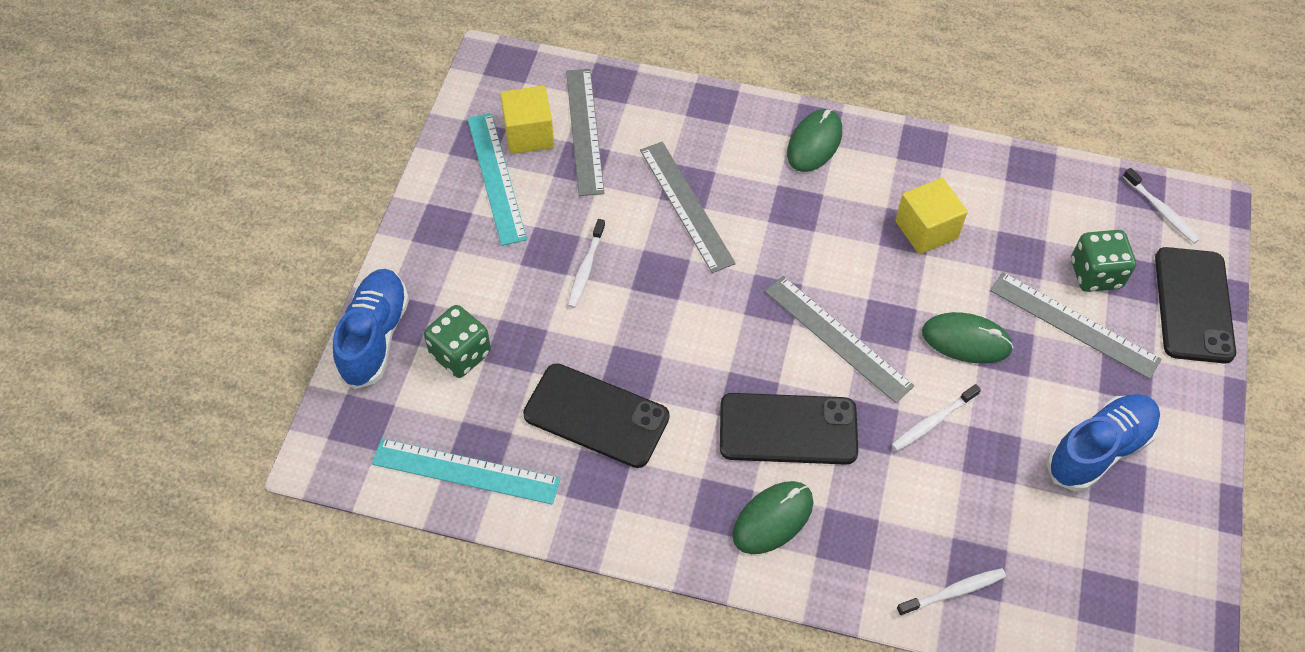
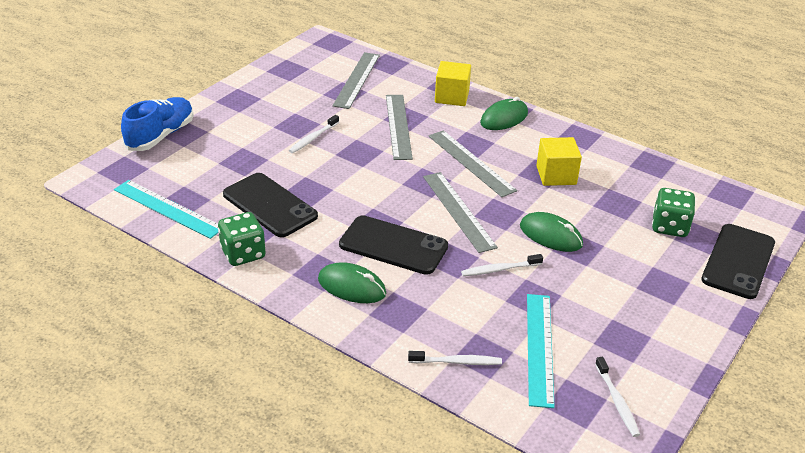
camera: 20 degrees right, 20 degrees down
green dice [424,305,491,378] -> green dice moved to [218,212,266,266]
turquoise ruler [467,113,527,246] -> turquoise ruler moved to [527,294,555,408]
yellow cube [500,86,554,154] -> yellow cube moved to [435,61,471,106]
green mouse [733,481,813,554] -> green mouse turned 45 degrees clockwise [318,262,386,303]
grey ruler [990,272,1162,379] -> grey ruler moved to [429,130,517,197]
blue shoe [1047,394,1160,491] -> none
white toothbrush [1123,168,1200,243] -> white toothbrush moved to [595,357,640,437]

